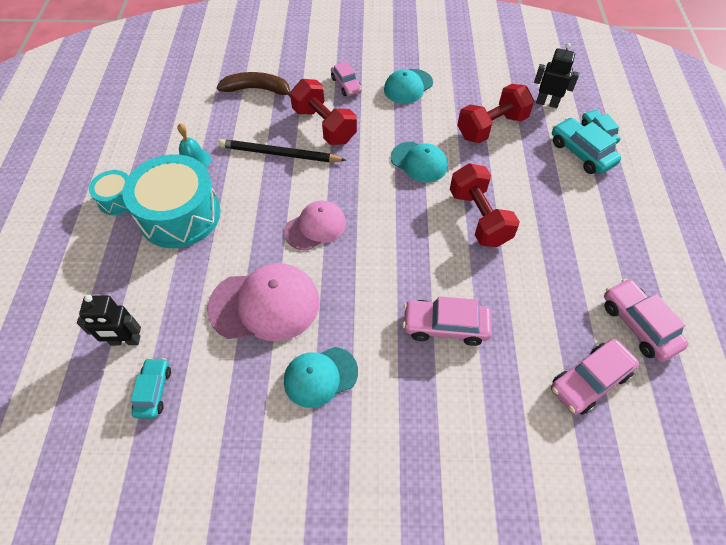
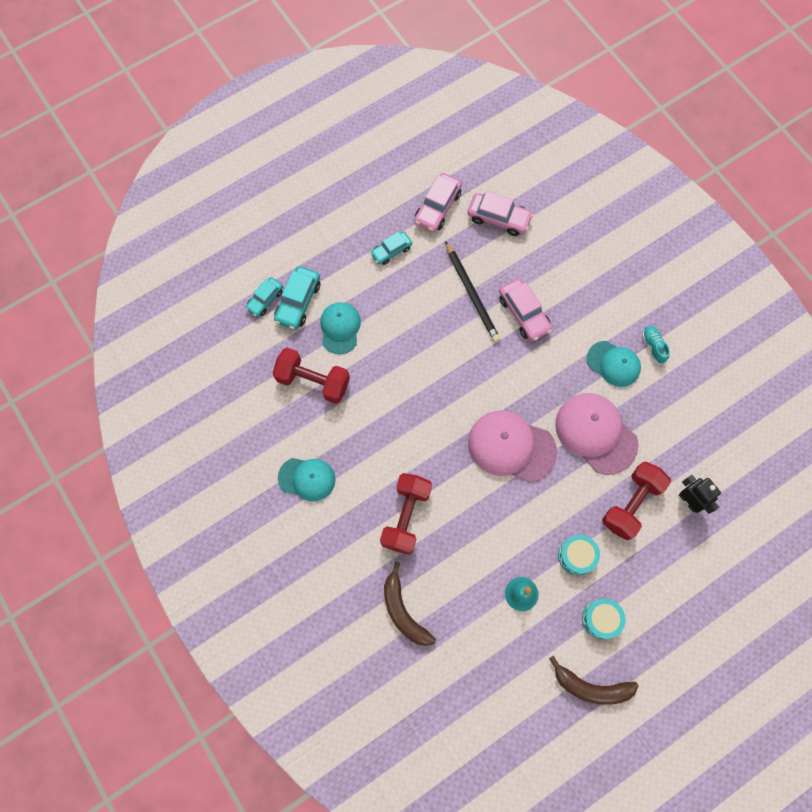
camera: 125 degrees left, 15 degrees up
turquoise drum [122,154,221,248] -> turquoise drum [558,535,600,575], size x0.50
turquoise car [131,358,171,419] -> turquoise car moved to [370,232,412,265]
black pencil [219,139,346,162] -> black pencil moved to [445,241,500,342]
pink cap [284,201,346,251] -> pink cap [468,410,557,483], size x1.57
pink car [331,61,362,96] -> none
turquoise cap [391,142,448,182] -> turquoise cap moved to [320,302,361,354]
red dumbbell [450,163,520,247] -> red dumbbell moved to [602,462,671,540]
black robot [534,43,579,108] -> none
none -> brown banana [549,656,639,705]
none -> turquoise shoe [642,326,670,364]

